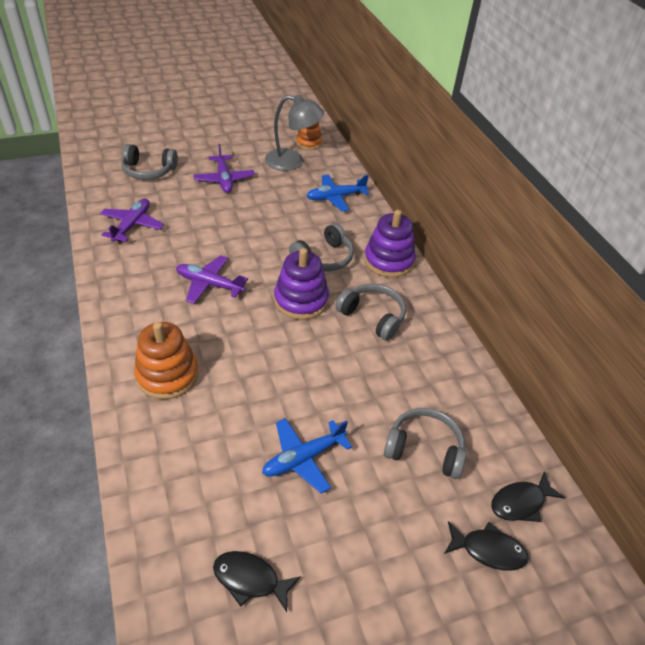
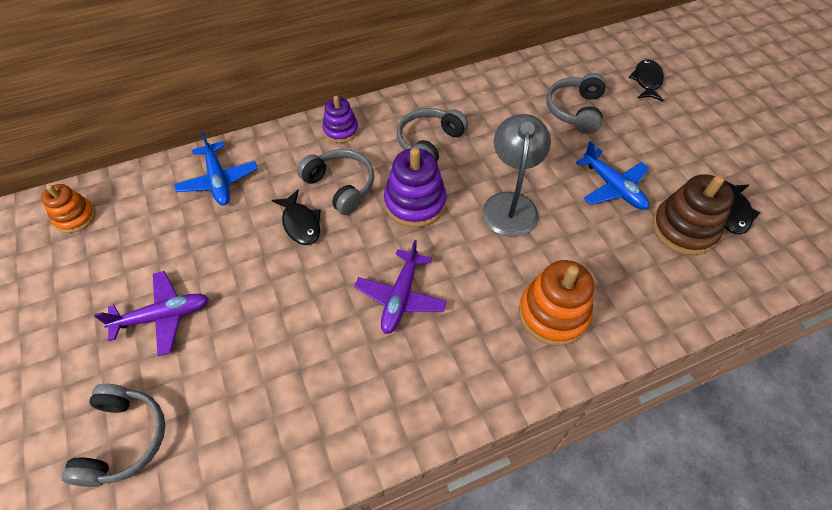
camera: 90 degrees left, 10 degrees up
purple plane [100,198,164,242] -> none
grey lamp [265,94,324,171] -> grey lamp moved to [482,114,551,237]
purple stacking toy [364,210,416,278] -> purple stacking toy [322,96,358,143], size x0.63
black fish [491,471,565,522] -> black fish moved to [272,189,321,245]
none -> brown stacking toy [652,174,734,255]

